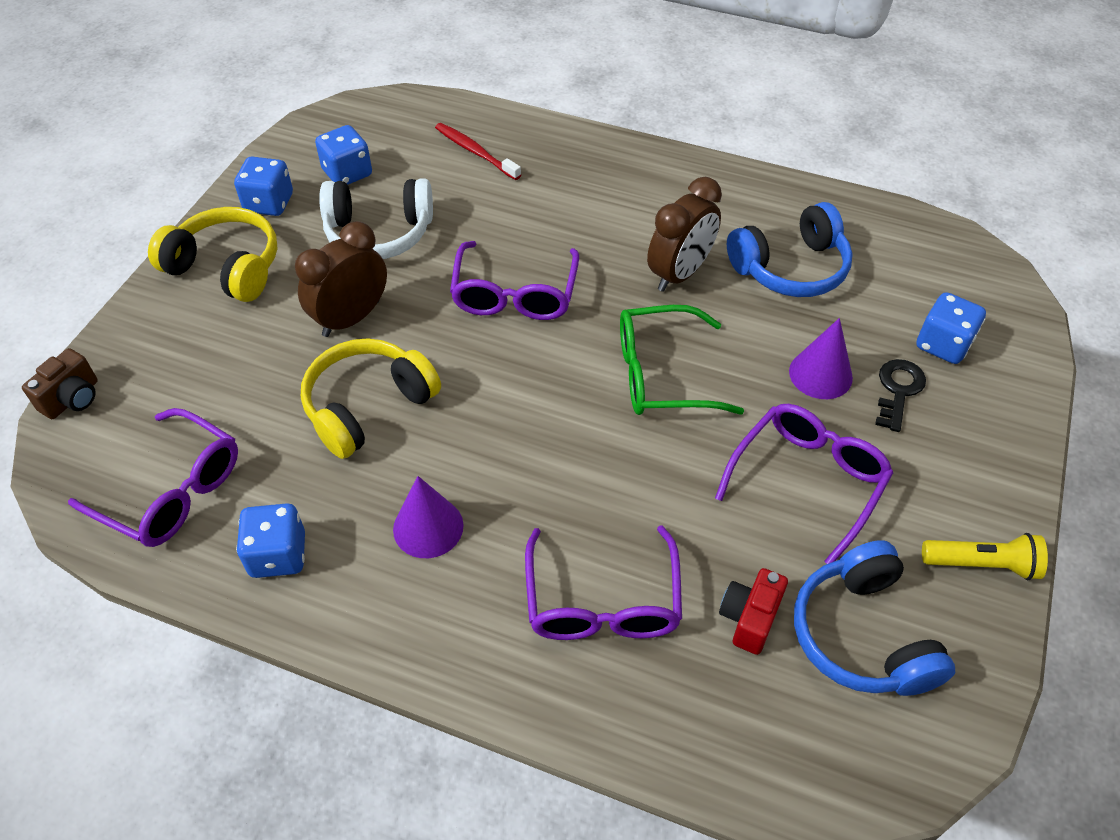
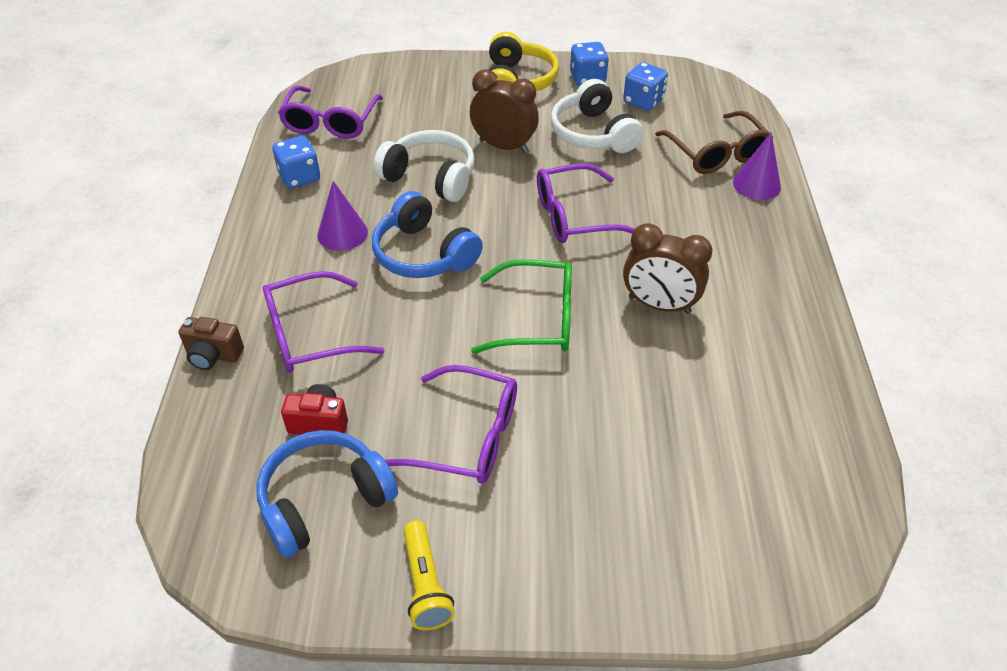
camera: 70 degrees right, 5 degrees down
brown camera [22,348,98,419] -> brown camera moved to [179,317,244,370]
yellow headphones [301,338,441,459] -> white headphones [373,130,475,202]
red toothbrush [435,123,521,180] -> brown glasses [655,111,773,174]
green glasses [620,305,744,415] -> green glasses turned 120 degrees clockwise [471,259,572,354]
blue headphones [727,202,853,297] -> blue headphones moved to [372,191,483,278]
purple cone [789,318,853,399] -> purple cone moved to [733,133,781,200]
black key [875,359,926,432] -> none
blue dice [916,292,986,364] -> none

